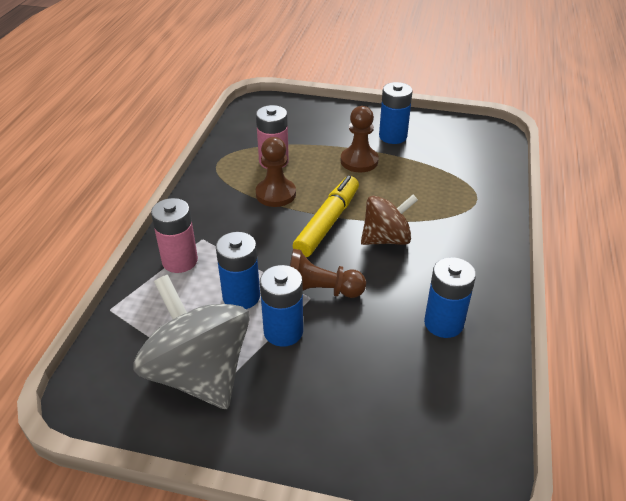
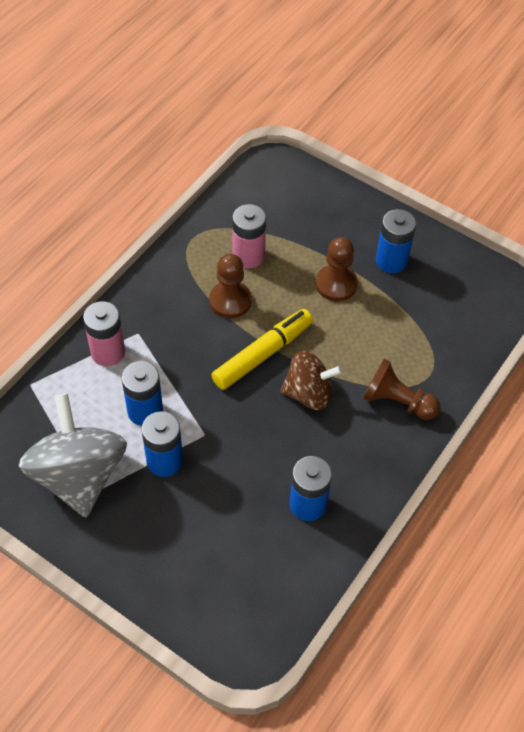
camera: 20 degrees right, 15 degrees up
brown pawn [290,249,366,298] -> brown pawn moved to [363,358,441,420]

